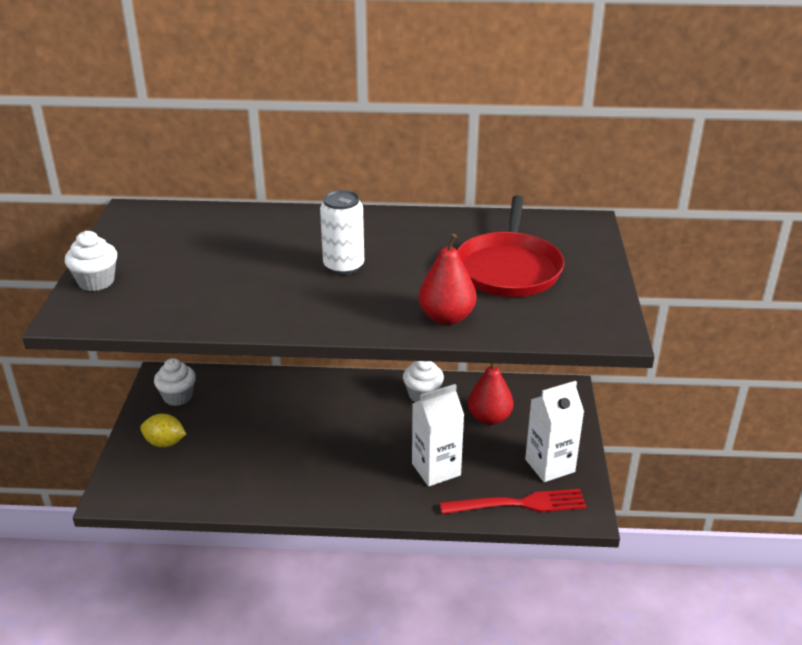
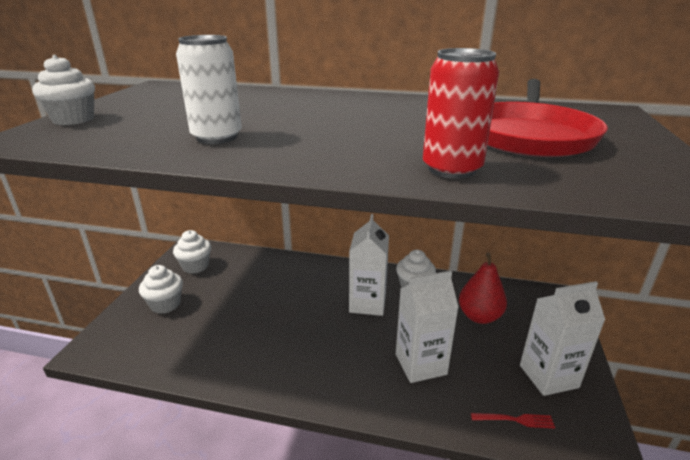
camera: 10 degrees right, 5 degrees down
yellow lemon [140,414,186,447] -> white cupcake [139,265,183,314]
white can [320,190,364,275] -> white can moved to [176,35,242,144]
red pear [419,234,476,325] -> red can [423,48,499,179]
red fork [440,489,587,514] -> red fork [471,413,555,428], size x0.47
none -> white carton [349,214,389,316]

